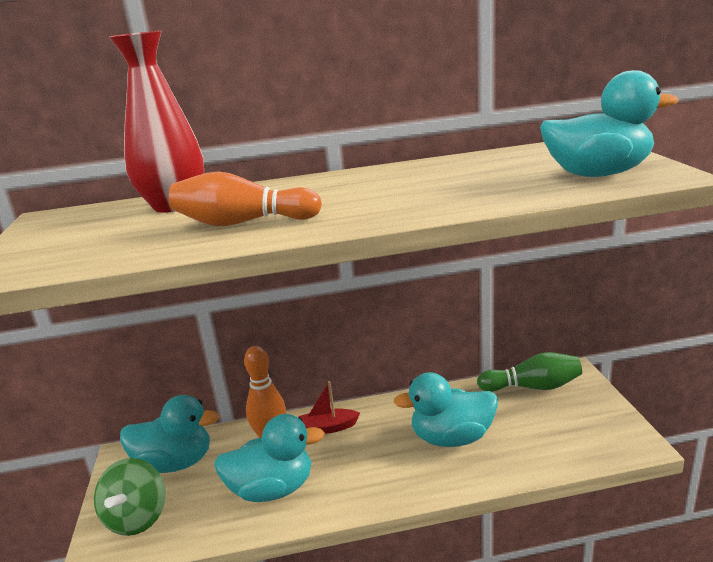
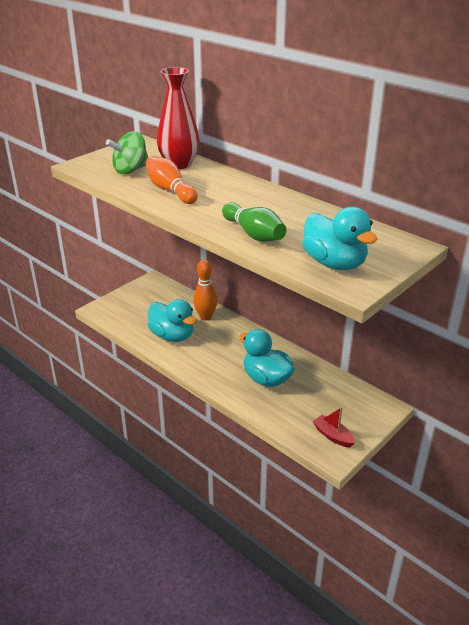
camera: 50 degrees right, 10 degrees up
green spinning top [94,458,166,536] -> green spinning top moved to [106,131,148,174]
turquoise duck [120,395,219,473] -> none
red boat [299,381,360,434] -> red boat moved to [312,407,355,448]
green bowling pin [477,352,582,392] -> green bowling pin moved to [222,202,286,242]

